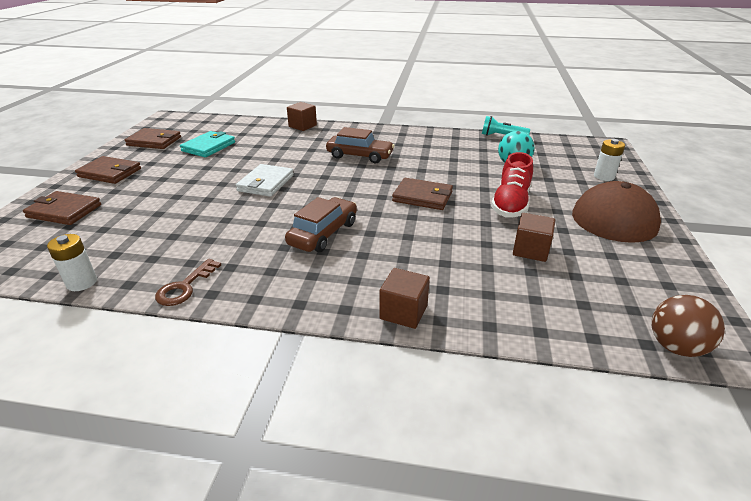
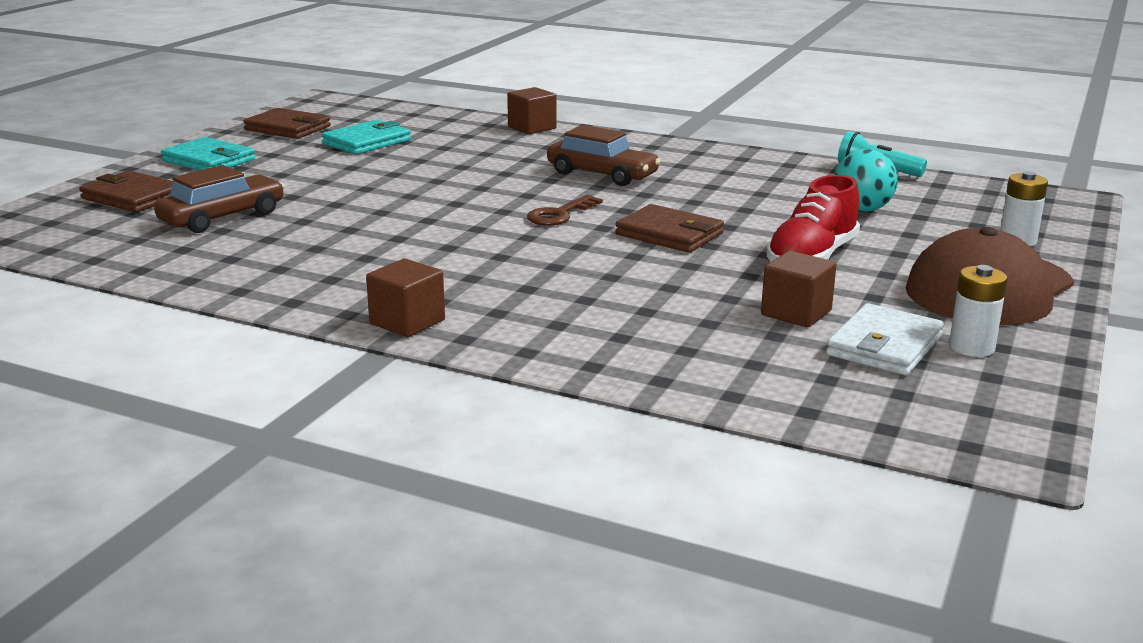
camera: 15 degrees right, 10 degrees down
white battery [47,234,97,291] -> white battery moved to [949,265,1008,357]
brown wallet [75,156,141,184] -> turquoise wallet [161,137,255,171]
brown key [155,259,221,306] -> brown key moved to [527,195,603,226]
white wallet [236,164,294,197] -> white wallet moved to [826,303,944,375]
brown car [285,197,357,252] -> brown car moved to [154,165,284,233]
brown cube [379,268,430,329] -> brown cube moved to [366,259,445,337]
brown ball [652,295,725,357] -> none

